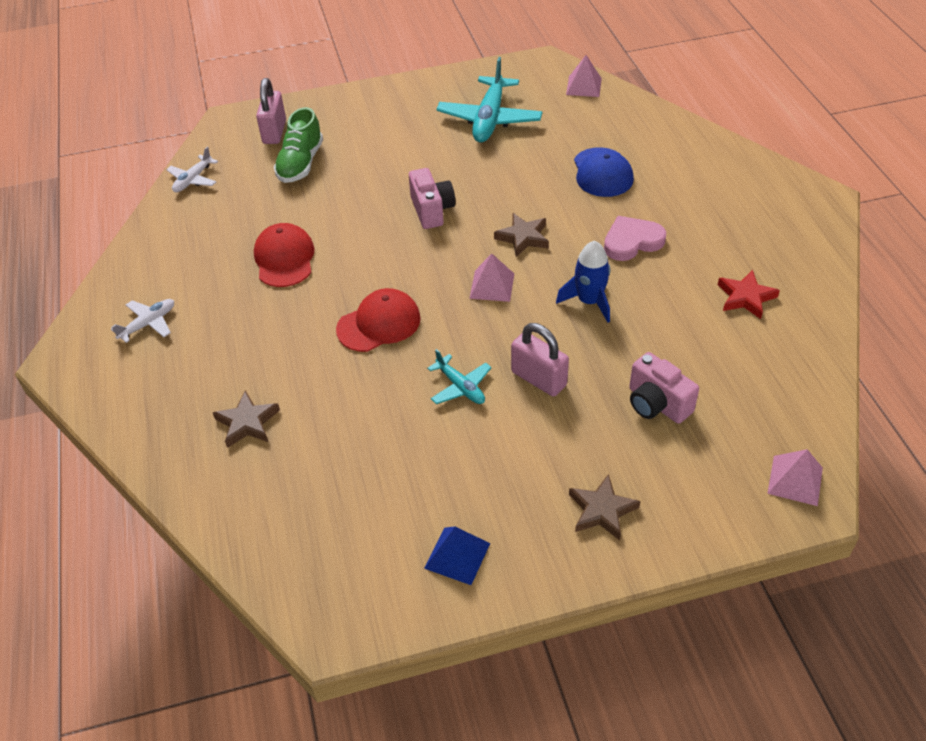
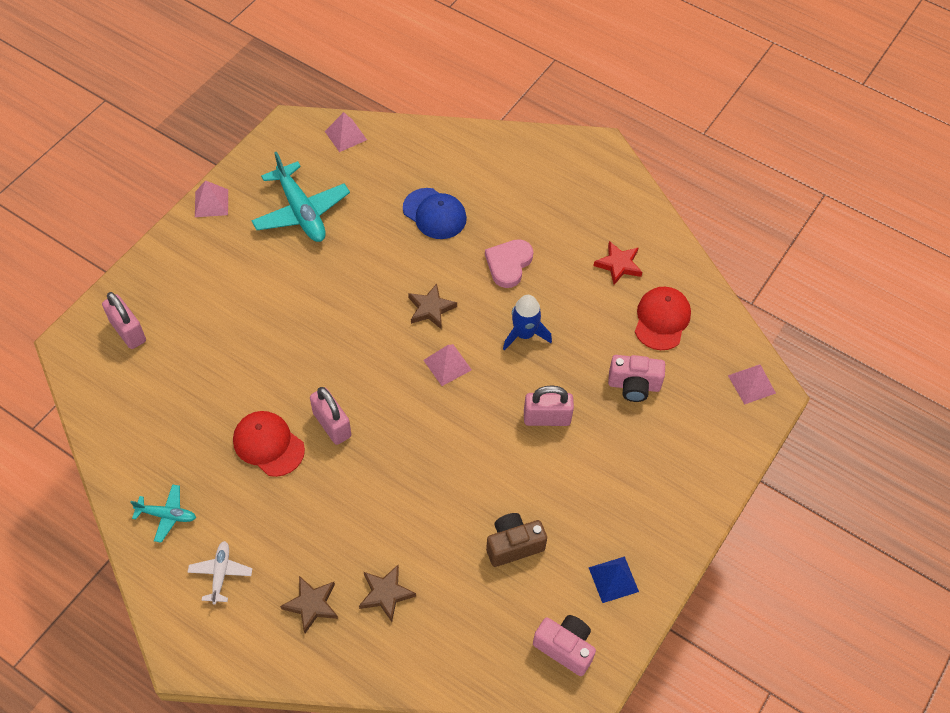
camera: 45 degrees left, 10 degrees up
white plane [166,147,218,192] -> none
green shoe [274,107,323,183] -> none
red cap [336,288,421,352] -> red cap moved to [635,287,691,350]
pink camera [409,168,455,229] -> pink camera moved to [533,615,596,676]
turquoise plane [427,349,491,404] -> turquoise plane moved to [130,484,196,543]
brown star [569,474,640,540] -> brown star moved to [280,576,338,633]
none -> pink pyramid [195,180,228,217]
none -> pink padlock [310,387,351,445]
none -> brown camera [486,513,547,567]

